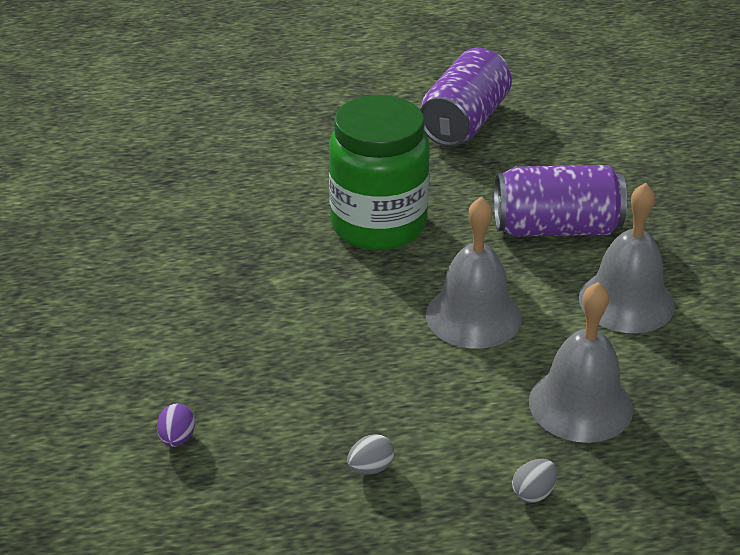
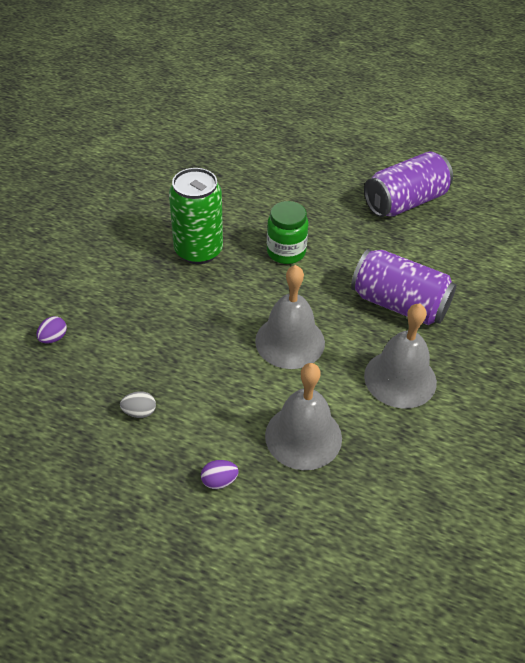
camera: 30 degrees right, 10 degrees up
green jar [329,95,430,250] -> green jar [267,201,308,264], size x0.57
grey egg [512,459,558,503] -> purple egg [201,460,239,489]
none -> green can [169,168,223,264]

